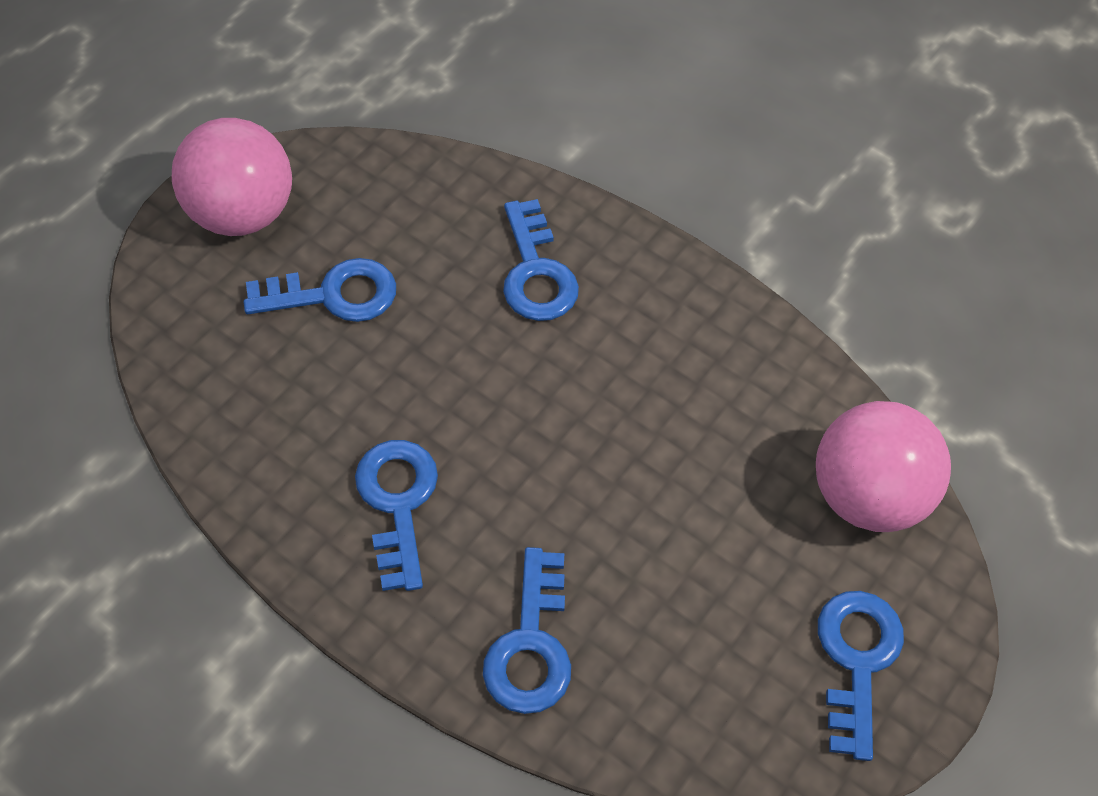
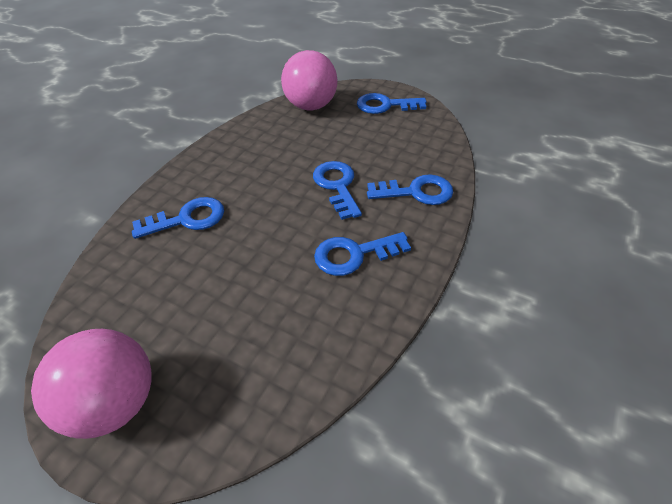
camera: 95 degrees left, 10 degrees down
blue key [244,258,396,322] -> blue key moved to [313,161,362,220]

